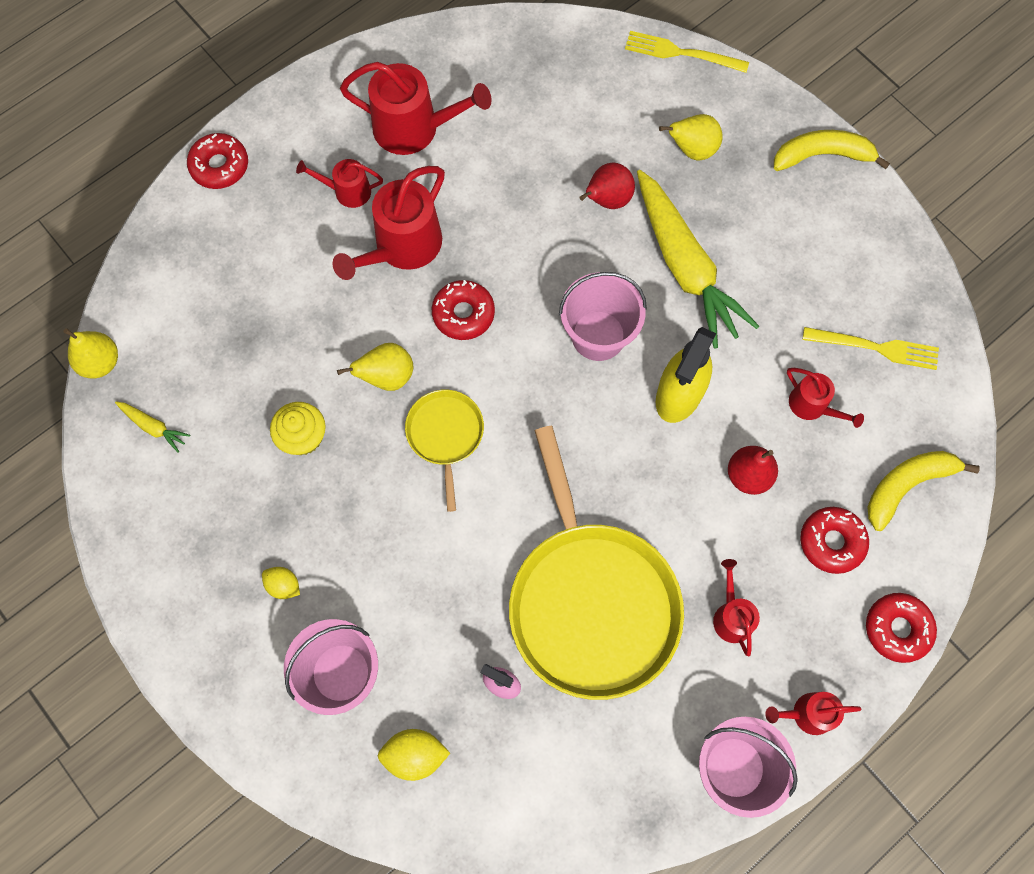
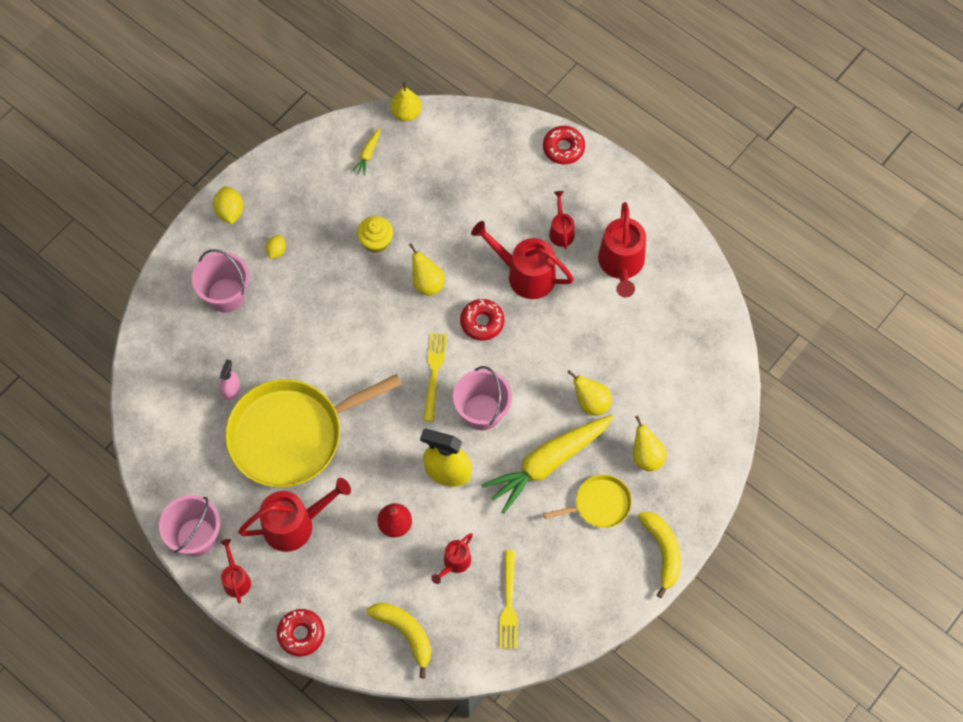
camera: 80 degrees right, 5 degrees down
yellow lemon [378,729,450,781] -> yellow lemon moved to [213,186,243,224]
yellow pan [405,390,484,512] -> yellow pan moved to [543,475,632,528]
red pear [579,163,635,209] -> yellow pear [567,370,612,415]
yellow fork [625,31,749,73] -> yellow fork moved to [423,333,447,422]
red watering can [713,559,760,656] -> red watering can [238,478,351,552], size x1.83
red donut [800,507,869,574] -> none

